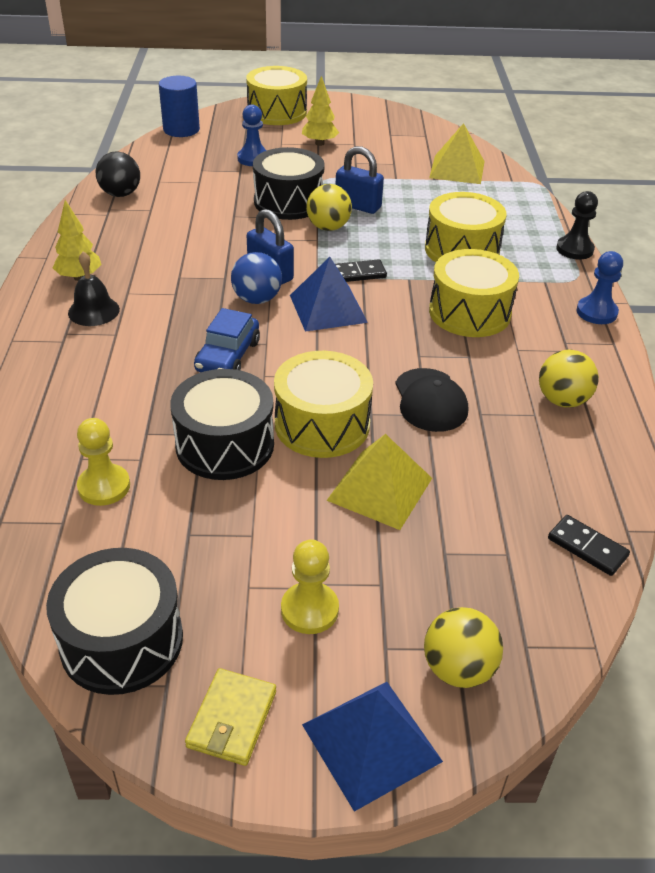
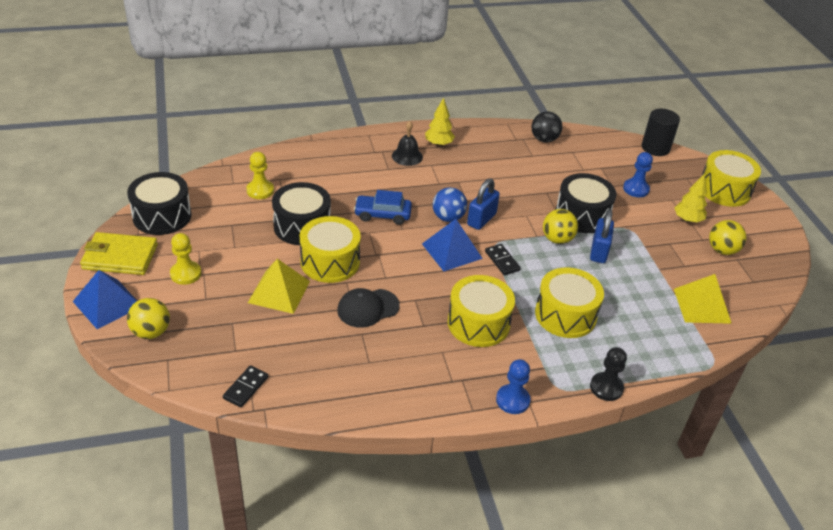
camera: 75 degrees right, 0 degrees up
blue cylinder [159,76,200,137] -> black cylinder [642,109,680,156]
yellow wallet [185,668,276,766] -> yellow wallet [80,232,158,275], size x1.56
yellow ball [539,350,599,408] -> yellow ball moved to [709,220,746,255]

